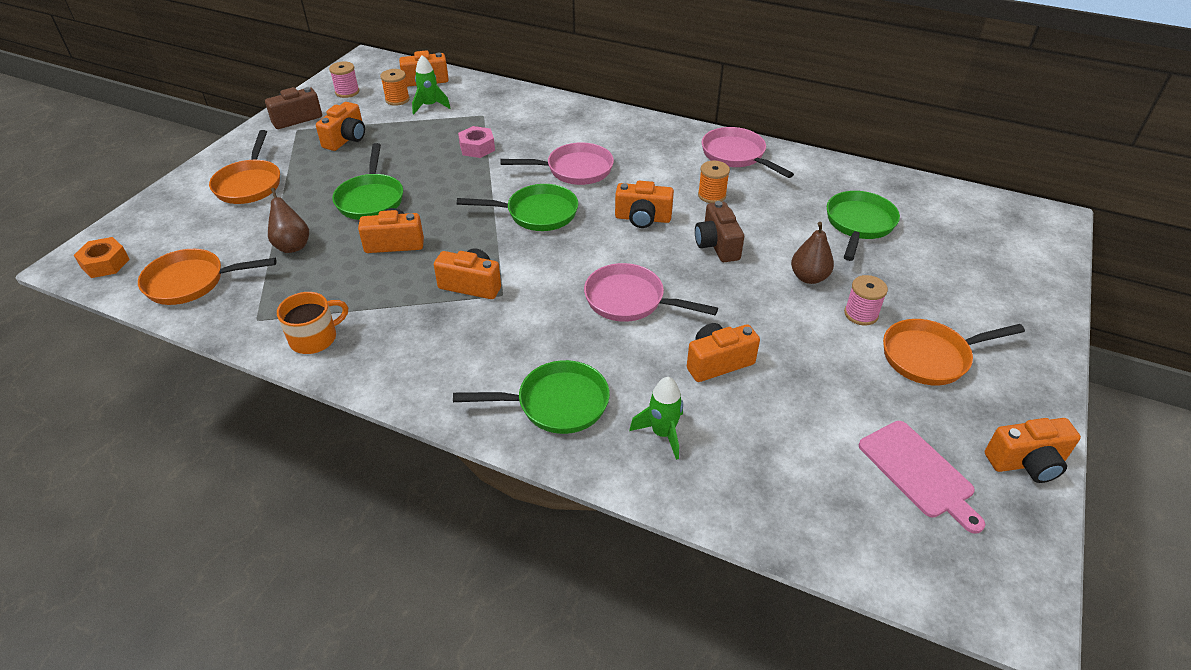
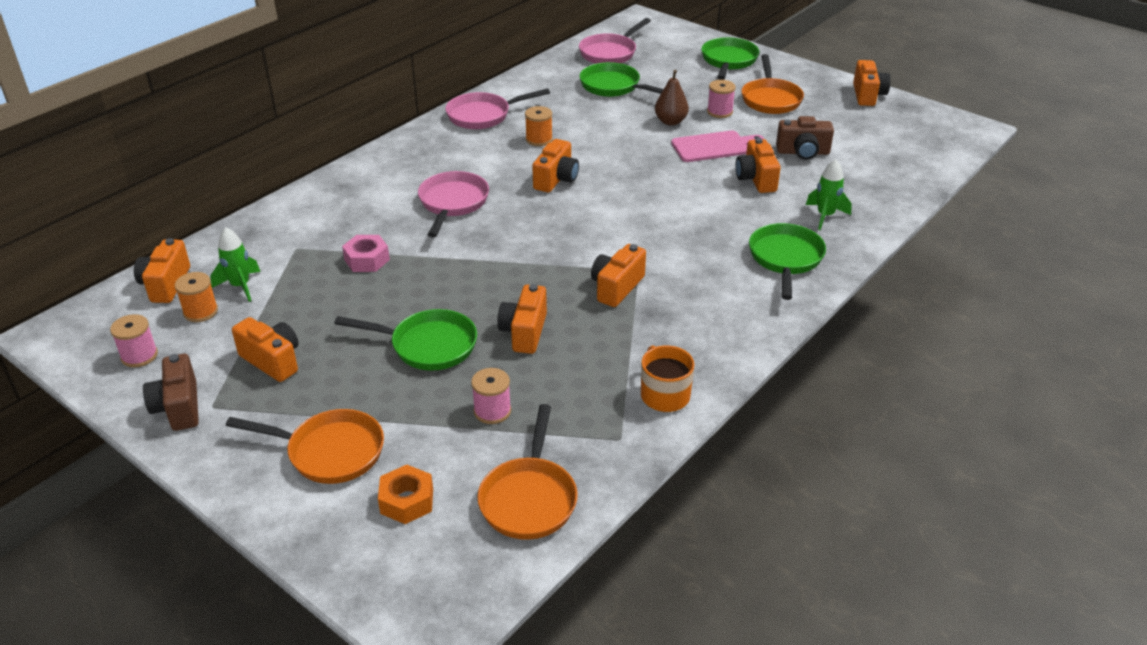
camera: 75 degrees left, 5 degrees down
orange nut [74,237,130,278] -> orange nut moved to [378,465,433,524]
brown pear [268,188,309,253] -> pink spool [471,368,511,424]
green pan [457,184,578,231] -> green pan moved to [701,37,759,80]
pink pan [584,263,718,322] -> pink pan moved to [579,18,651,64]
brown camera [695,201,744,262] -> brown camera moved to [776,116,834,160]
pink cutting board [859,421,985,534] -> pink cutting board moved to [671,131,764,162]

